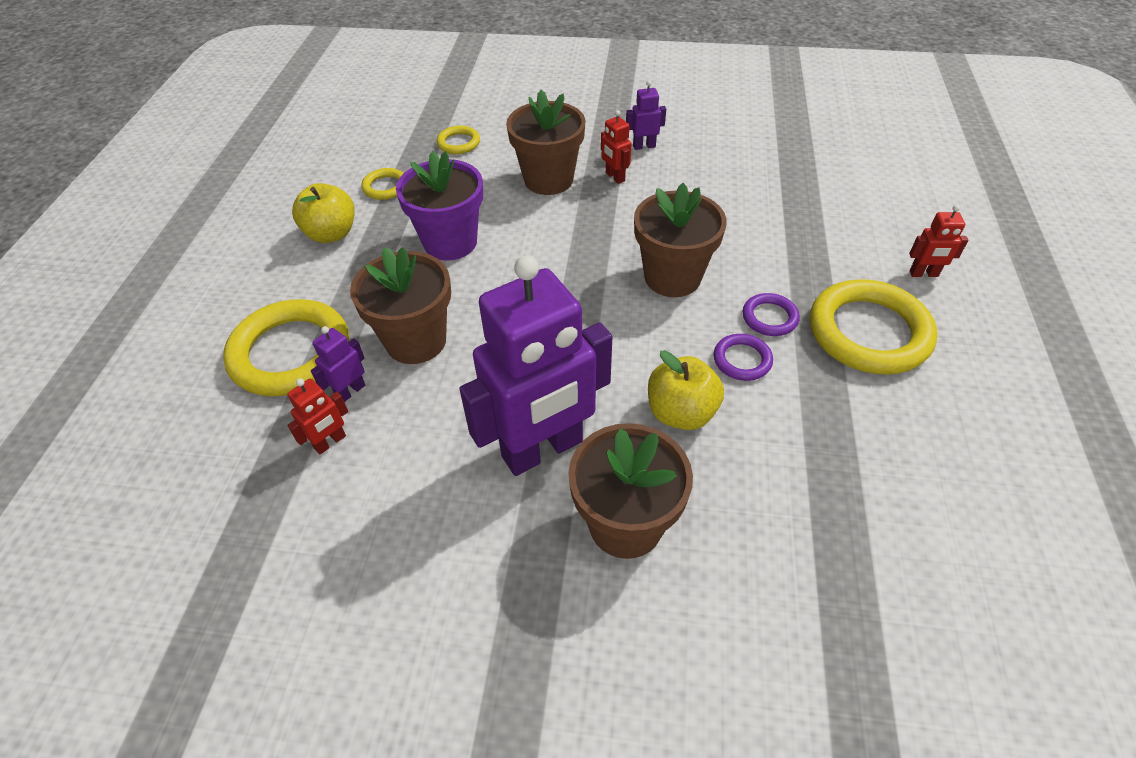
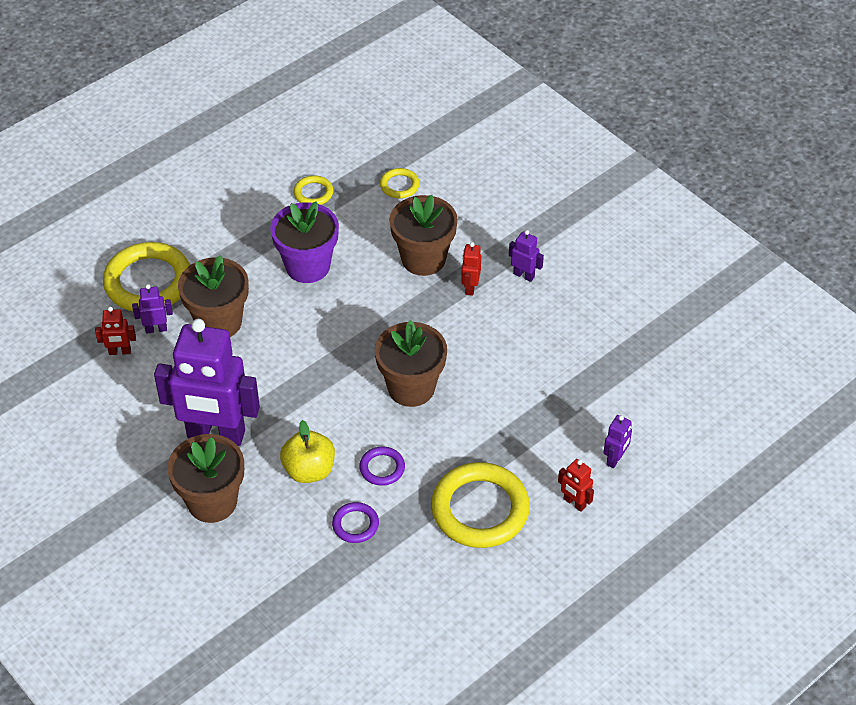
camera: 40 degrees right, 0 degrees up
yellow apple [292,183,355,243] -> none
purple ring [743,293,800,336] -> purple ring moved to [332,502,379,543]
none -> purple robot [603,415,632,468]

